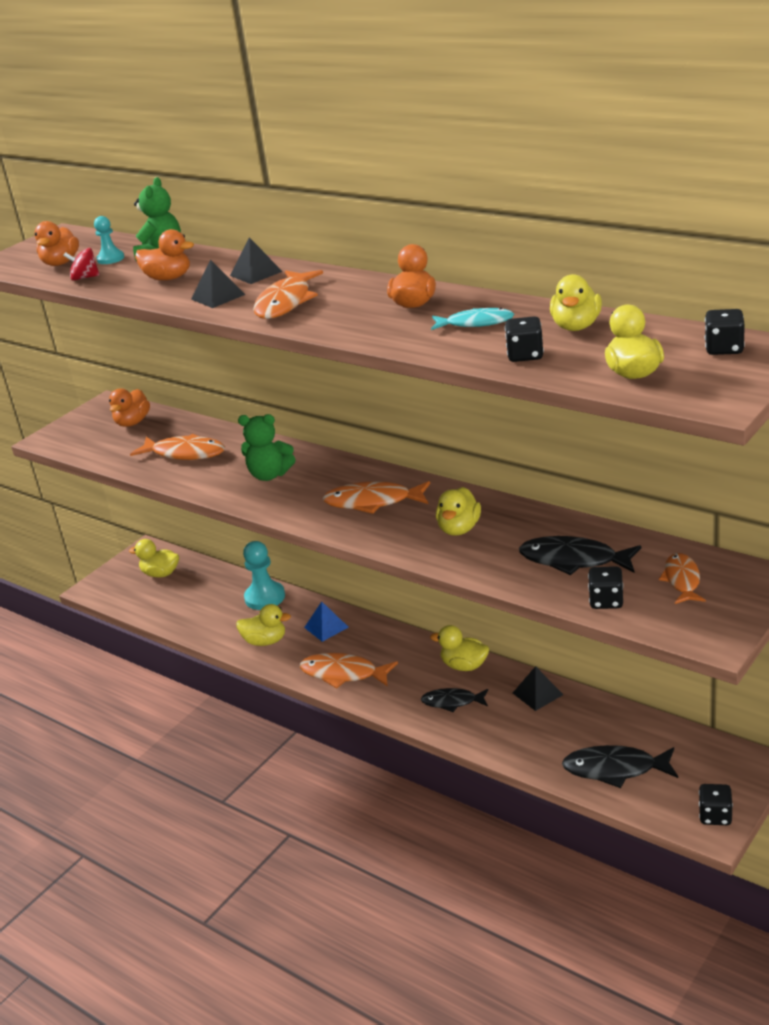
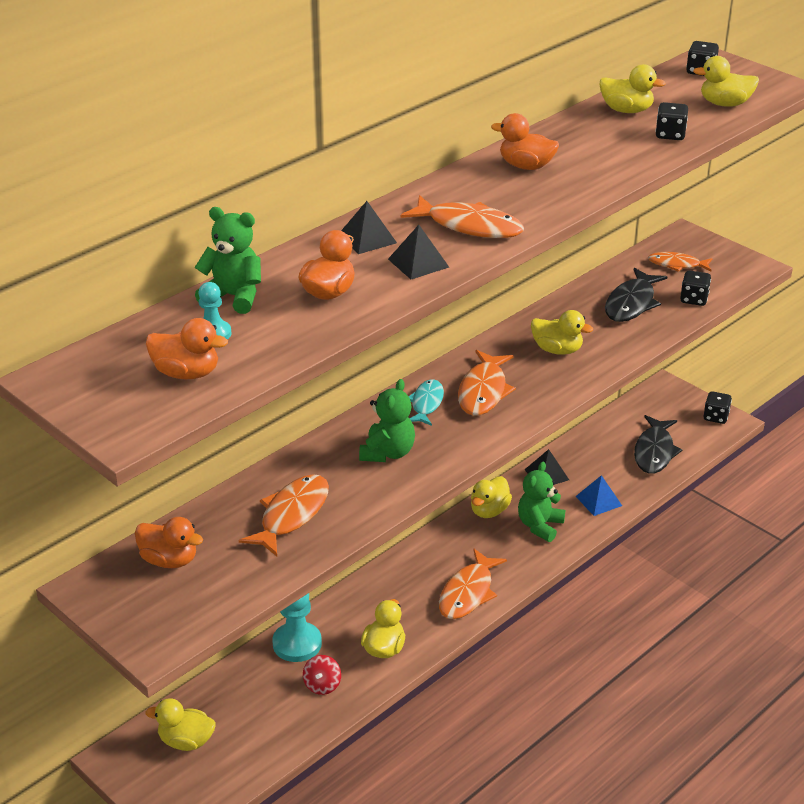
camera: 85 degrees left, 5 degrees up
red spinning top [63,248,100,281] -> red spinning top moved to [303,655,341,695]
yellow duck [129,539,179,577] -> yellow duck turned 75 degrees clockwise [145,698,216,751]
blue pyramid [304,601,349,642] -> blue pyramid moved to [576,475,622,516]
black fish [421,688,488,712] -> green teddy bear [518,462,565,542]
turquoise fish [431,308,514,330] -> turquoise fish moved to [408,379,444,426]

